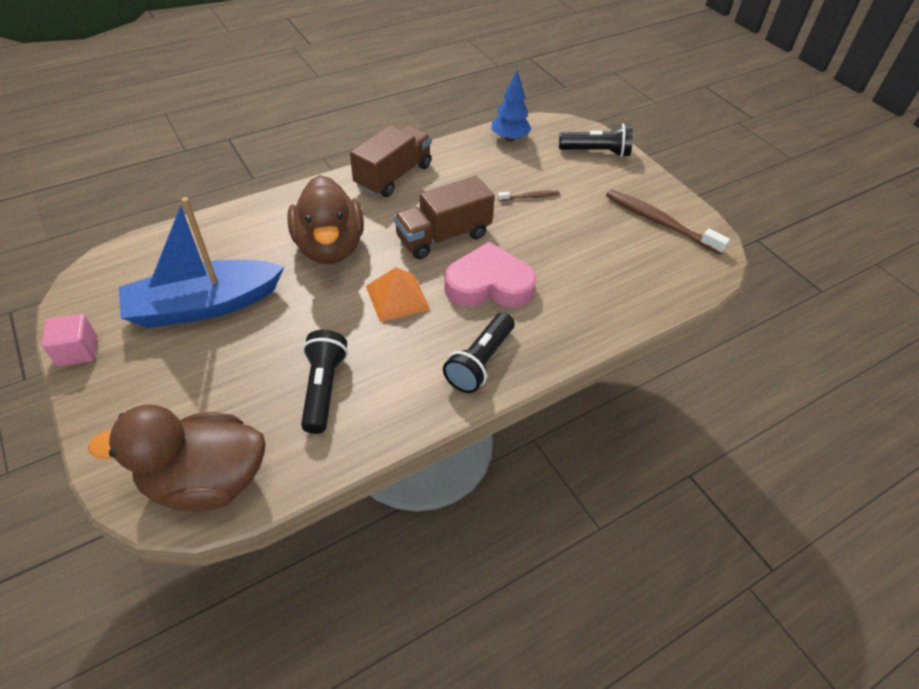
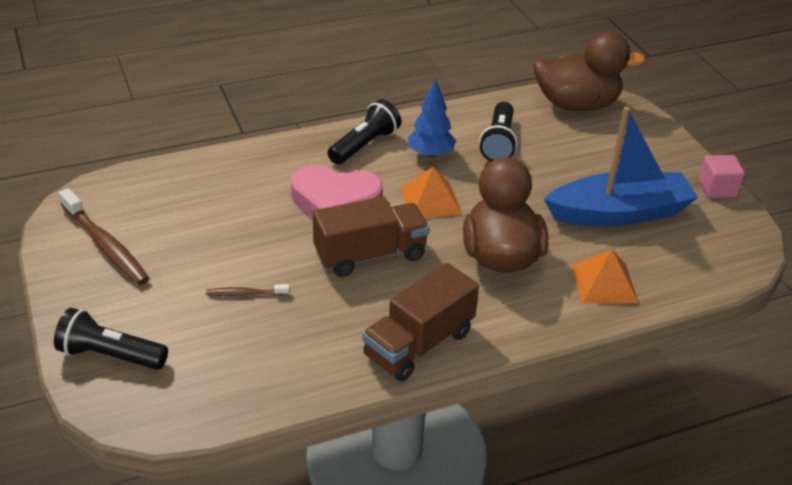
camera: 170 degrees left, 10 degrees down
blue tree [491,70,532,142] -> blue tree moved to [407,79,456,158]
none -> orange pyramid [572,249,639,304]

